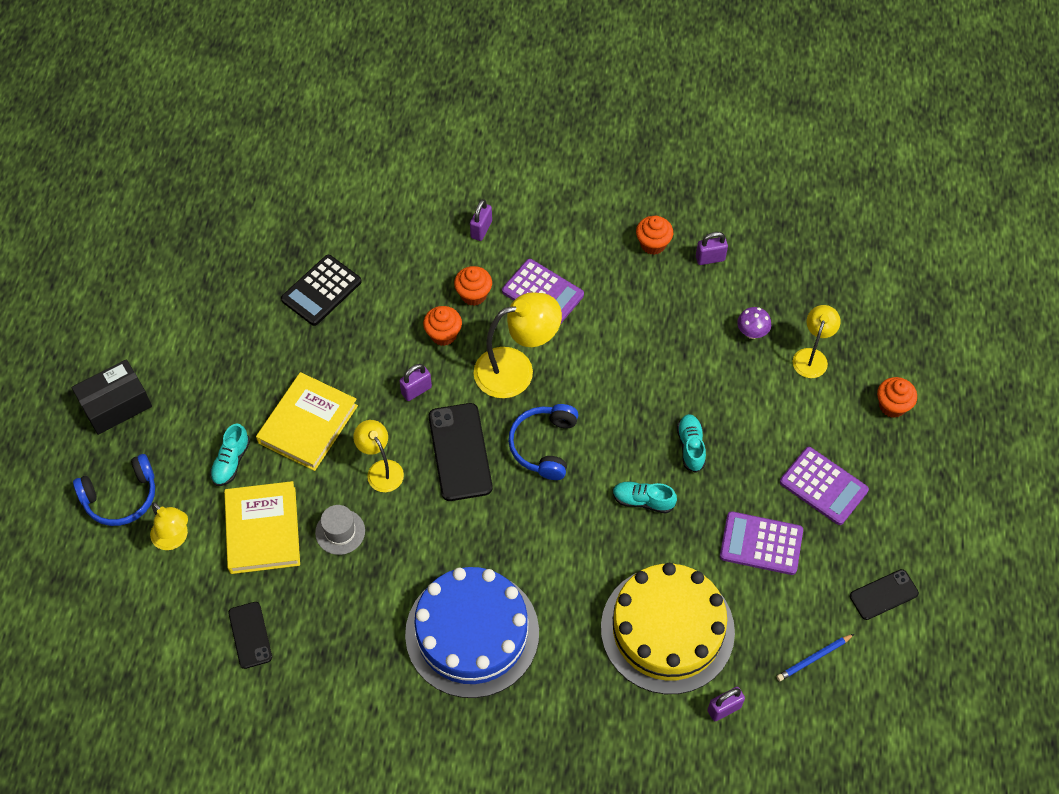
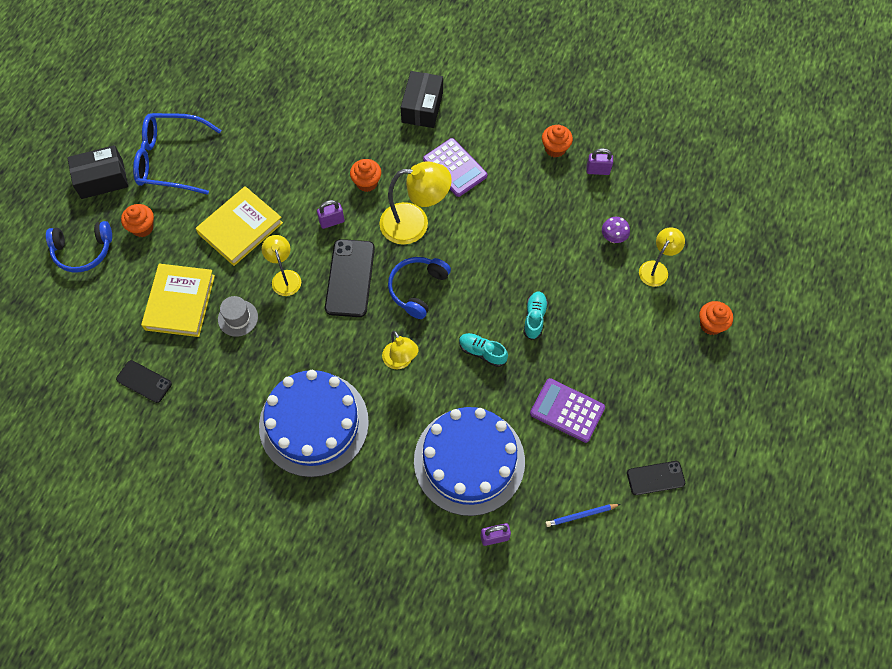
camera: 15 degrees right, 5 degrees up
yellow lamp [150,502,188,550] -> yellow lamp moved to [382,331,419,369]
turquoise shoe [210,424,250,486] -> none
black phone [228,602,272,669] -> black phone turned 60 degrees counterclockwise [116,360,172,403]
black calculator [281,255,362,326] -> none
orange cupcake [454,266,492,306] -> orange cupcake moved to [121,204,154,237]
purple padlock [470,199,492,241] -> black box [401,71,443,128]
yellow cake [601,563,735,694] -> blue cake [414,407,525,516]
purple calculator [780,447,869,525] -> none
none -> blue glasses [133,113,221,195]

